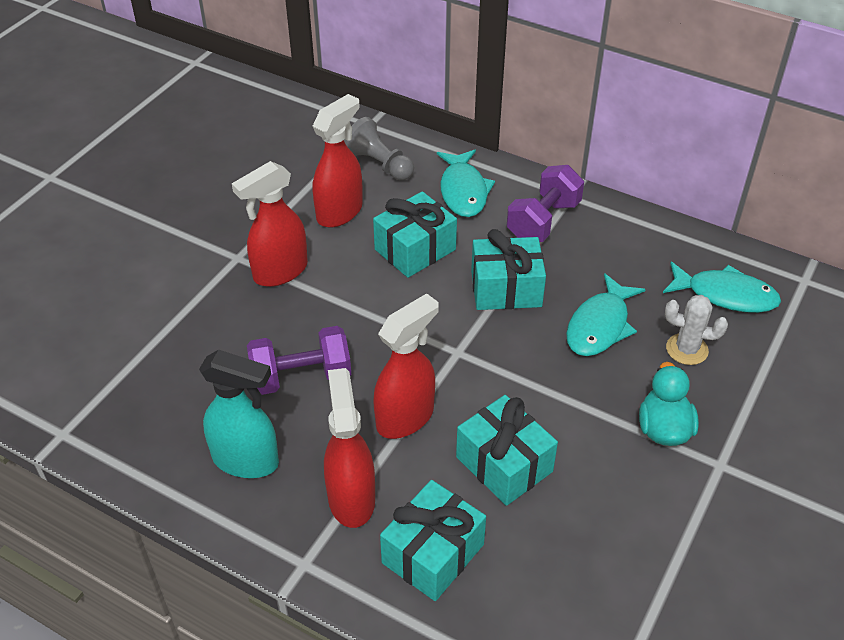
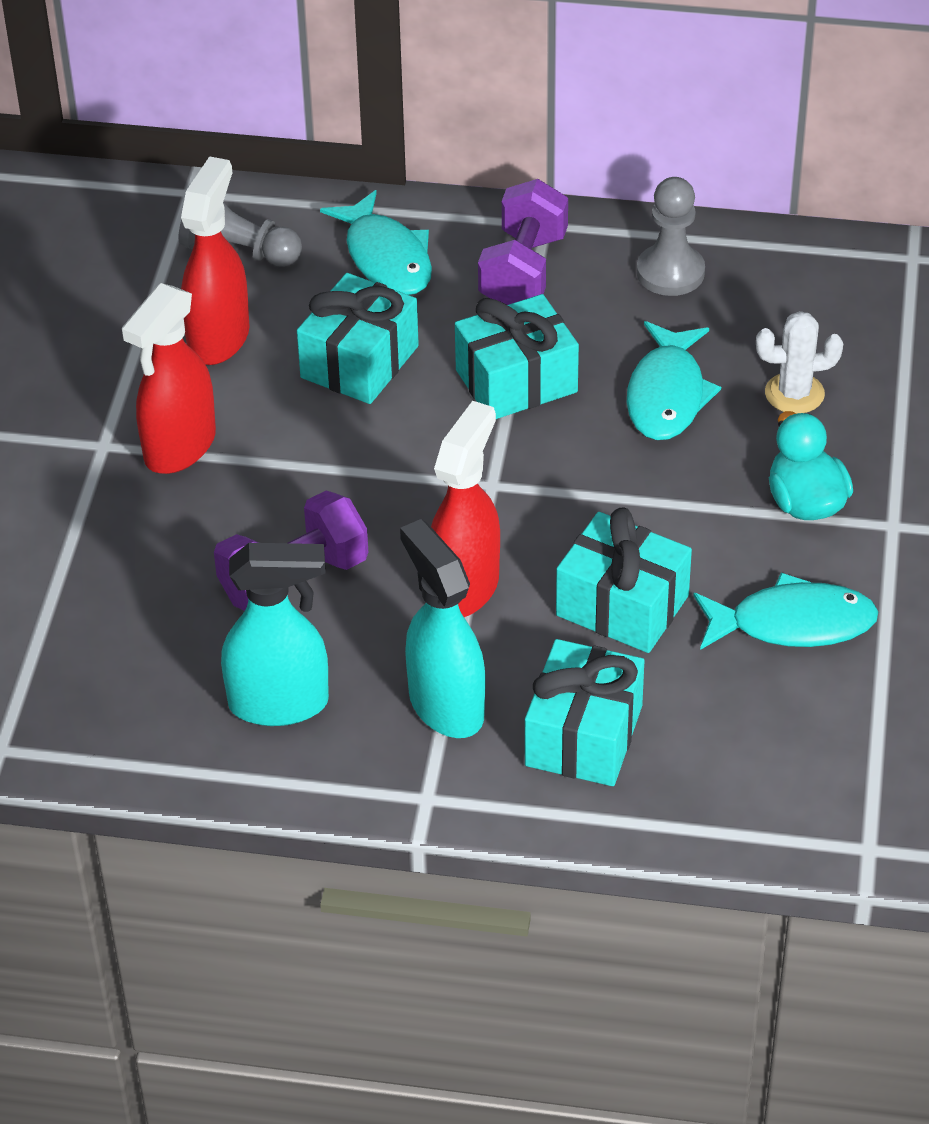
camera: 20 degrees left, 0 degrees up
red spray bottle [324,368,375,528] -> turquoise spray bottle [400,519,485,738]
turquoise fish [663,262,781,313] -> turquoise fish moved to [693,573,878,650]
none -> grey pawn [637,177,705,296]

